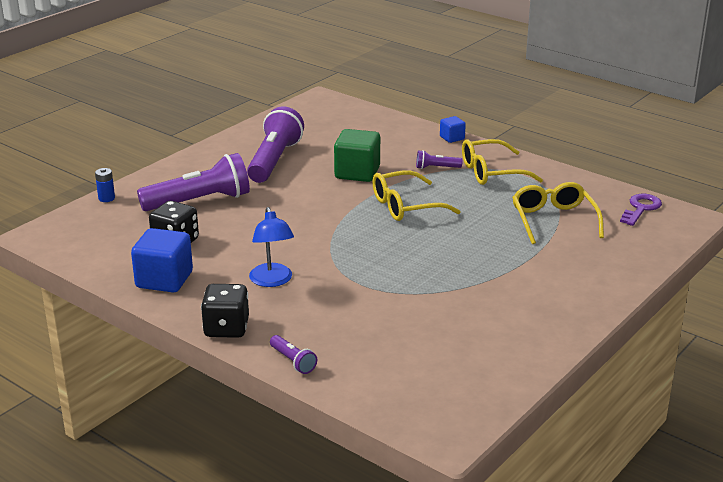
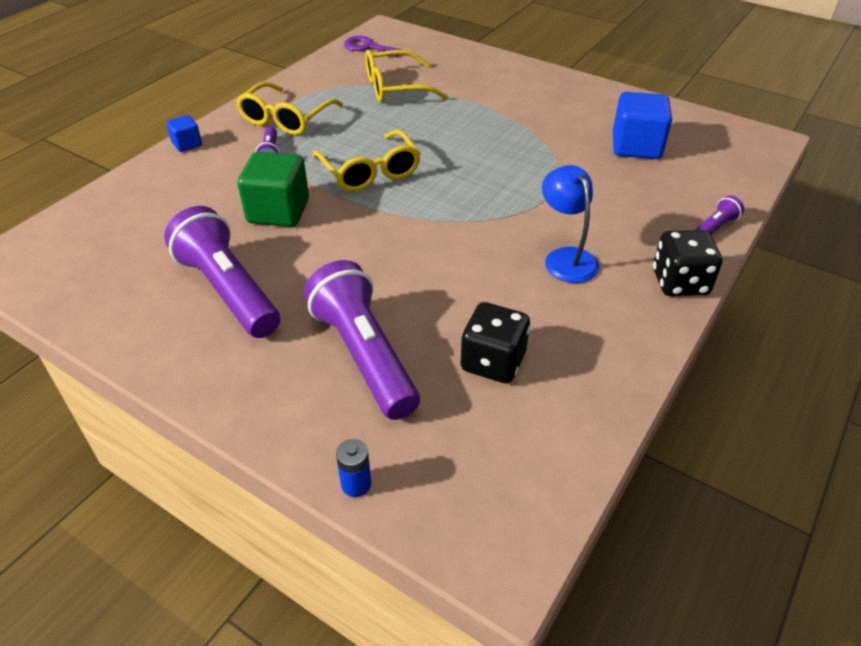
camera: 95 degrees left, 15 degrees up
blue cube [131,228,193,293] -> blue cube moved to [613,92,672,159]
purple flashlight [247,106,304,183] -> purple flashlight turned 45 degrees clockwise [164,206,280,338]
blue lamp [249,207,294,287] -> blue lamp turned 90 degrees counterclockwise [542,165,599,283]
yellow glasses [462,139,543,185] -> yellow glasses turned 45 degrees clockwise [236,82,343,135]

